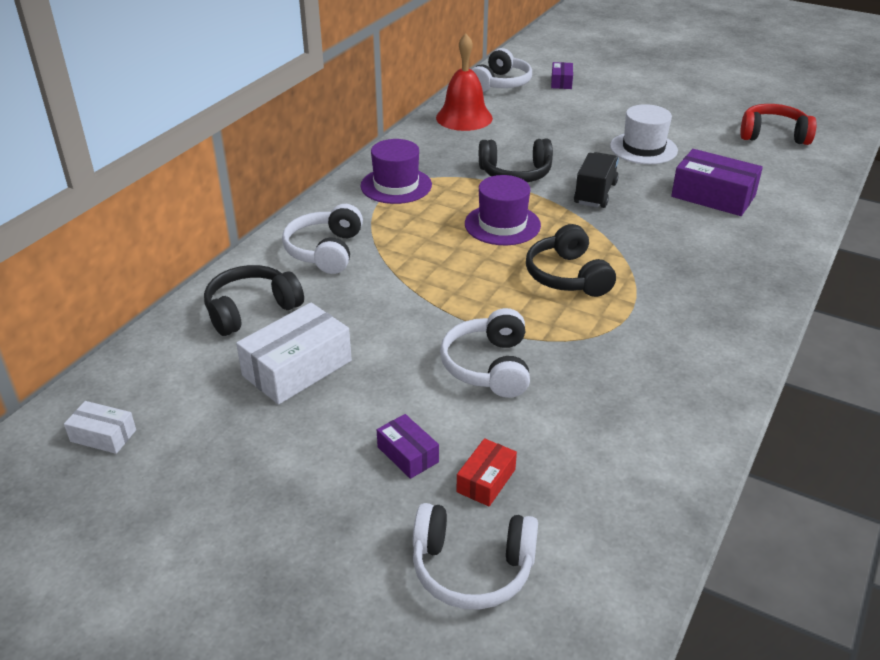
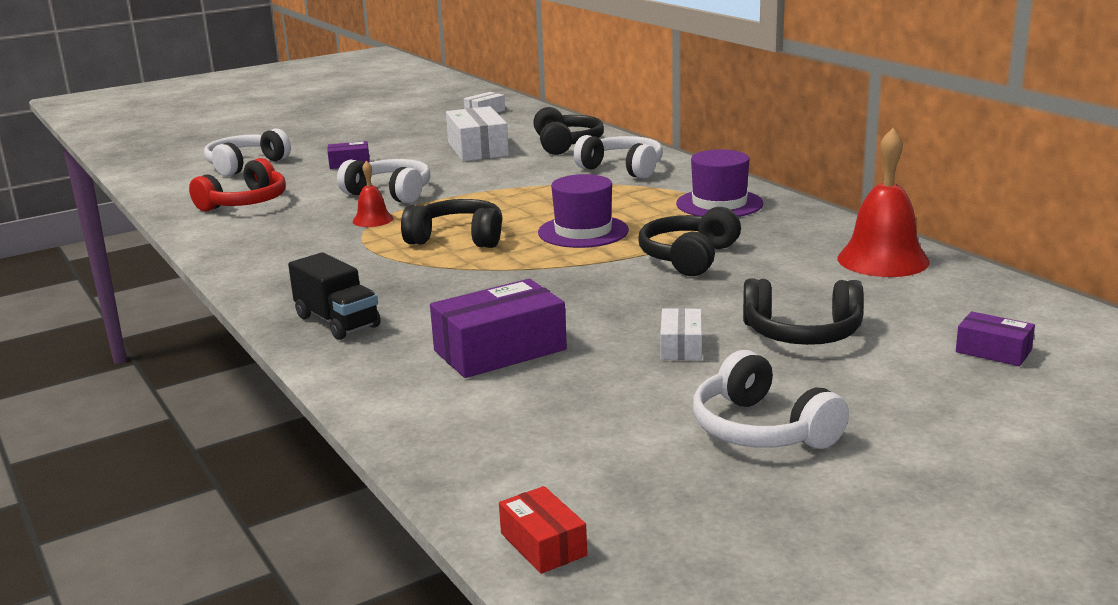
camera: 120 degrees right, 15 degrees down
red box [457,438,517,506] -> red box moved to [499,486,587,574]
white headphones [472,48,532,92] -> white headphones moved to [693,350,849,449]
black truck [574,152,619,208] -> black truck moved to [288,252,381,340]
white hat [610,104,678,164] -> white box [660,308,702,360]
red headphones [740,104,817,145] -> red headphones moved to [189,158,286,211]
none -> red bell [353,161,393,227]
none -> black headphones [743,278,864,345]

